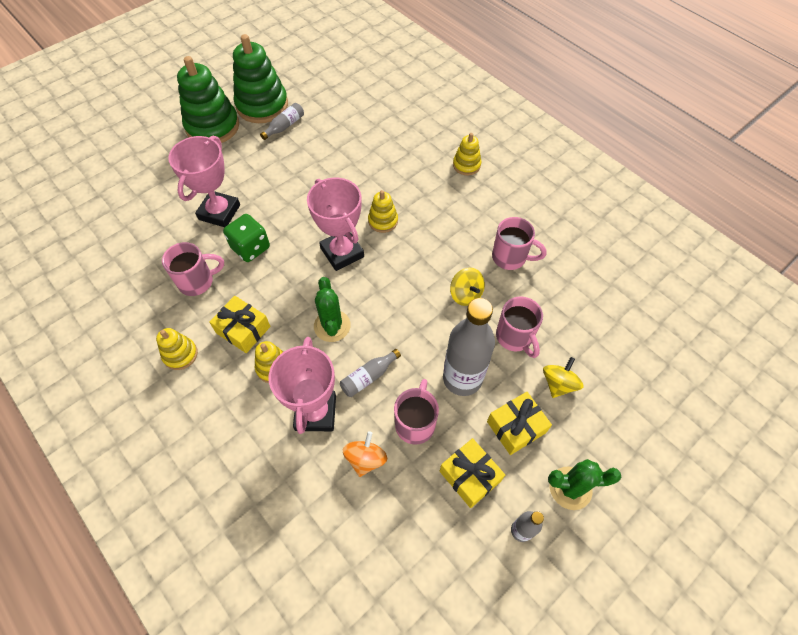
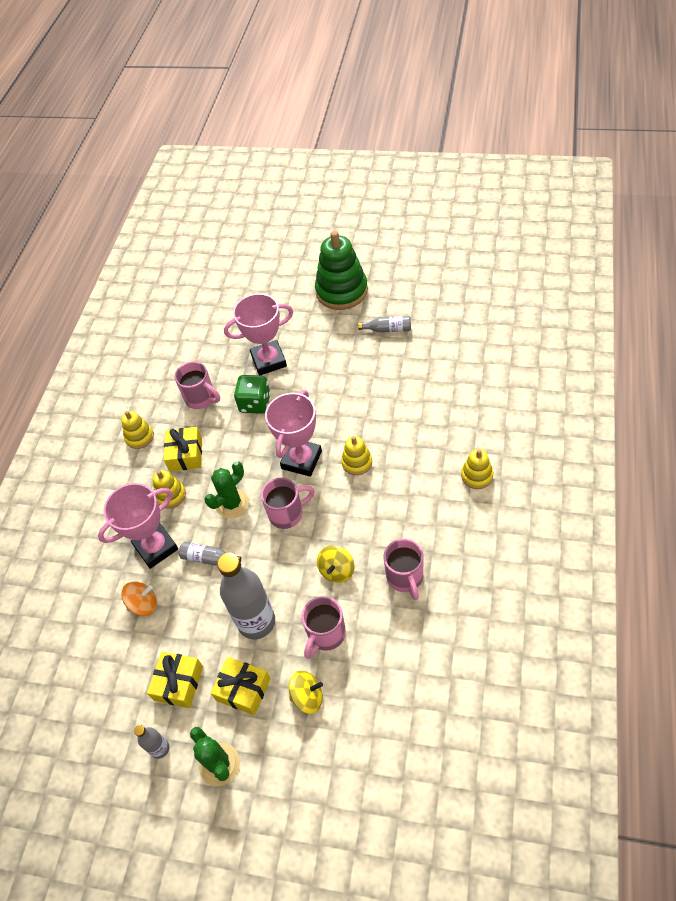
camera: 60 degrees right, 5 degrees down
green stacking toy [233,34,288,123] -> none
pink mug [394,379,439,445] -> pink mug moved to [261,478,315,529]

